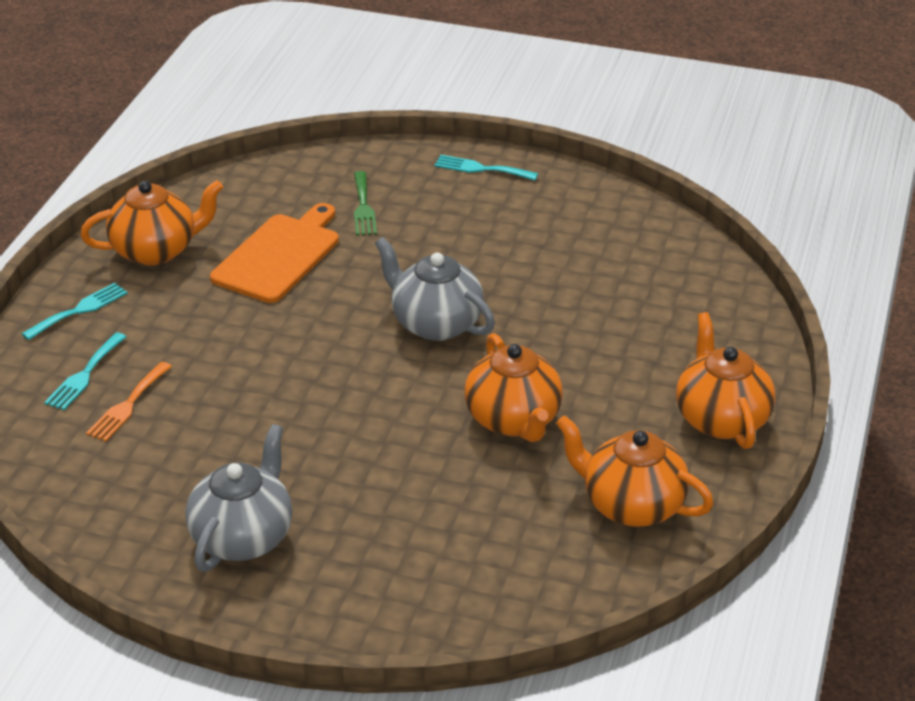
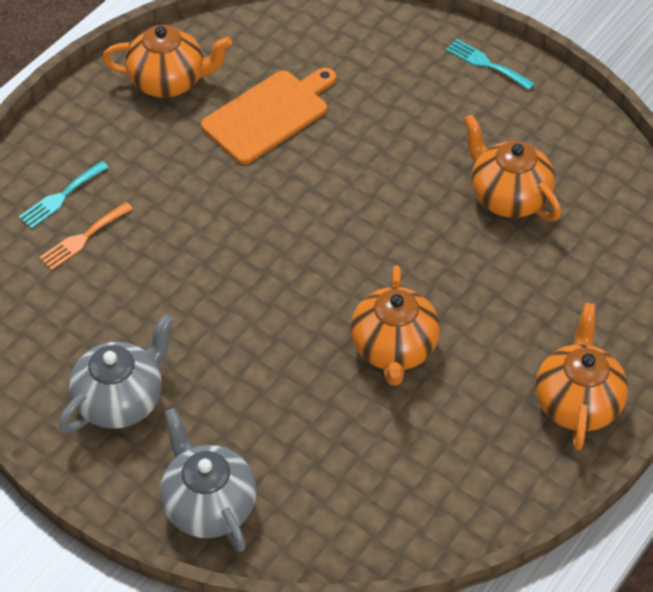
camera: 20 degrees right, 15 degrees up
turquoise fork [22,283,128,340] -> none
green fork [354,171,377,236] -> none
grey teapot [375,237,495,341] -> grey teapot moved to [160,408,257,552]
orange teapot [556,415,714,527] -> orange teapot moved to [464,114,561,221]

